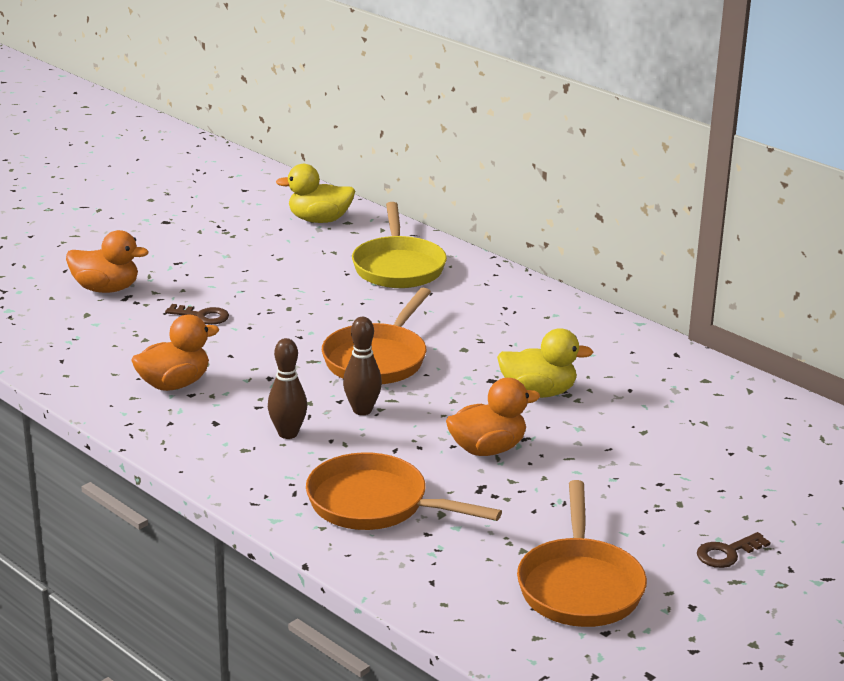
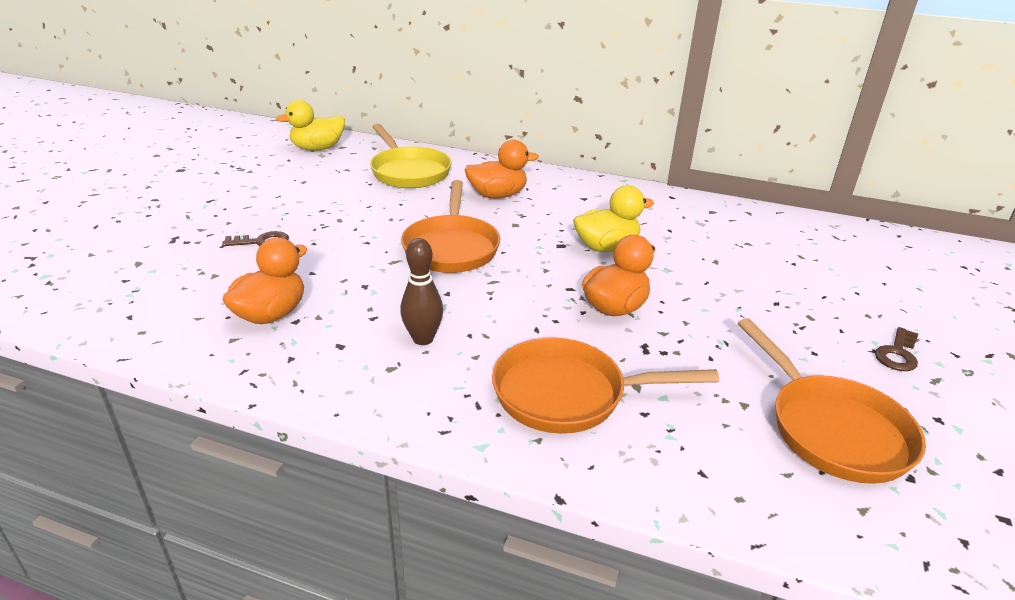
camera: 25 degrees left, 5 degrees up
orange duck [66,230,149,293] -> orange duck moved to [465,140,539,198]
brown bowling pin [343,317,382,415] -> none

